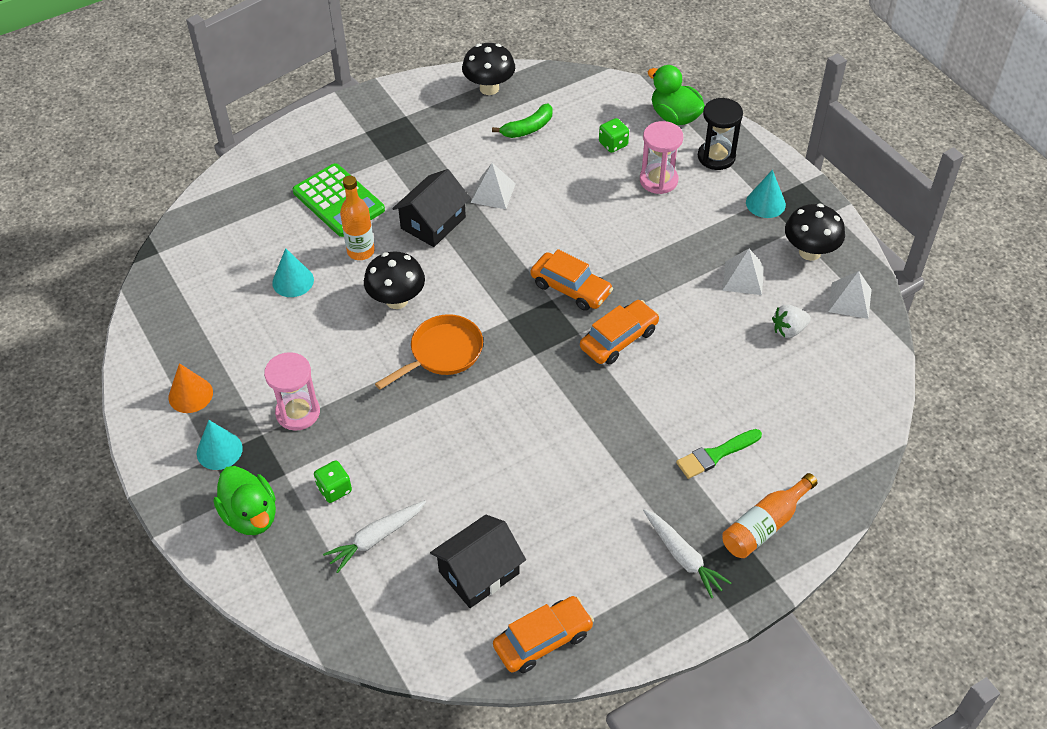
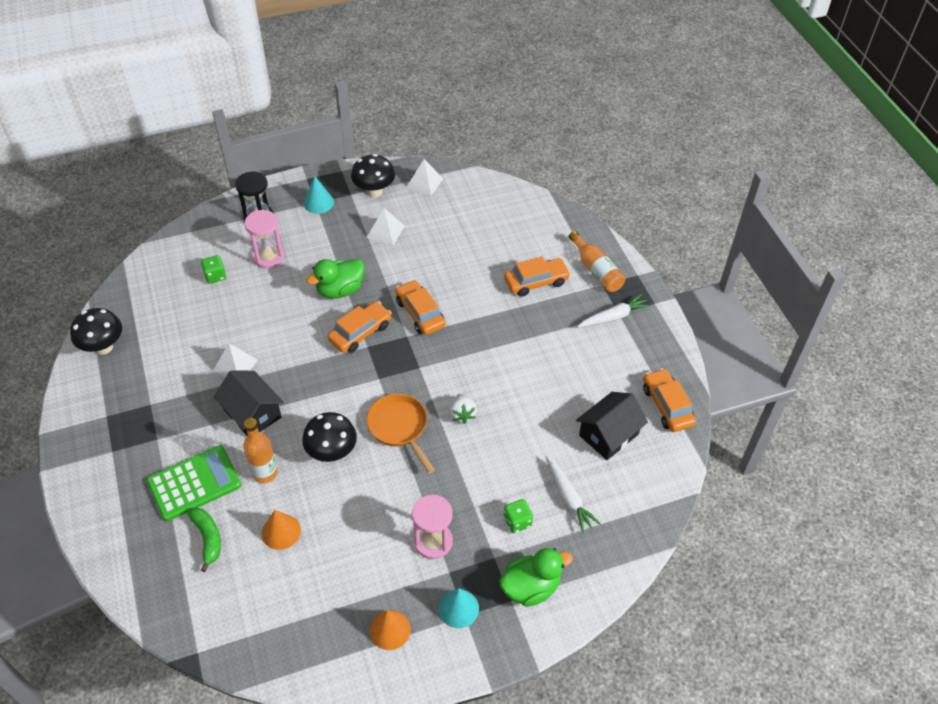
camera: 80 degrees left, 0 degrees up
turquoise cone [272,248,314,297] -> orange cone [262,510,301,550]
black house [430,515,526,608] -> black house turned 75 degrees clockwise [576,392,648,460]
green banana [492,104,553,138] -> green banana moved to [188,507,221,572]
green duck [648,65,705,125] -> green duck moved to [306,259,365,299]
green brush [676,429,762,479] -> orange car [504,256,571,297]
white strawberry [772,305,811,338] -> white strawberry moved to [449,394,477,424]

